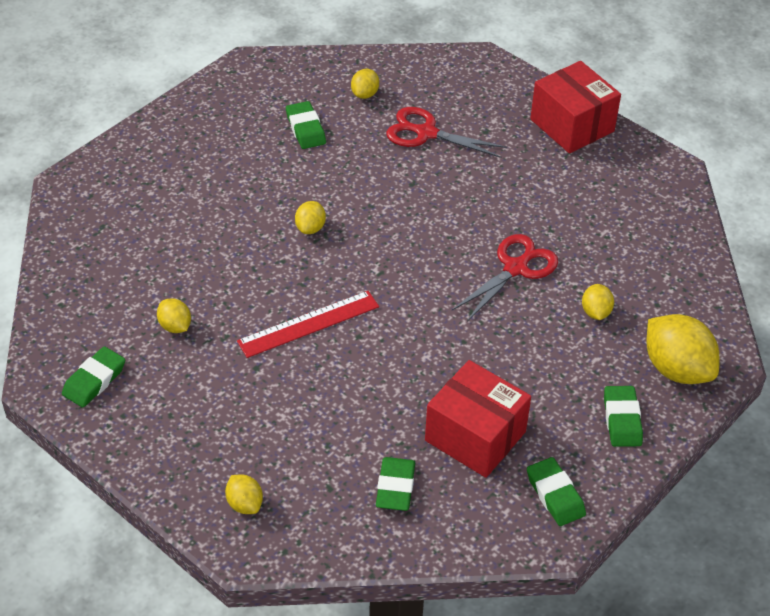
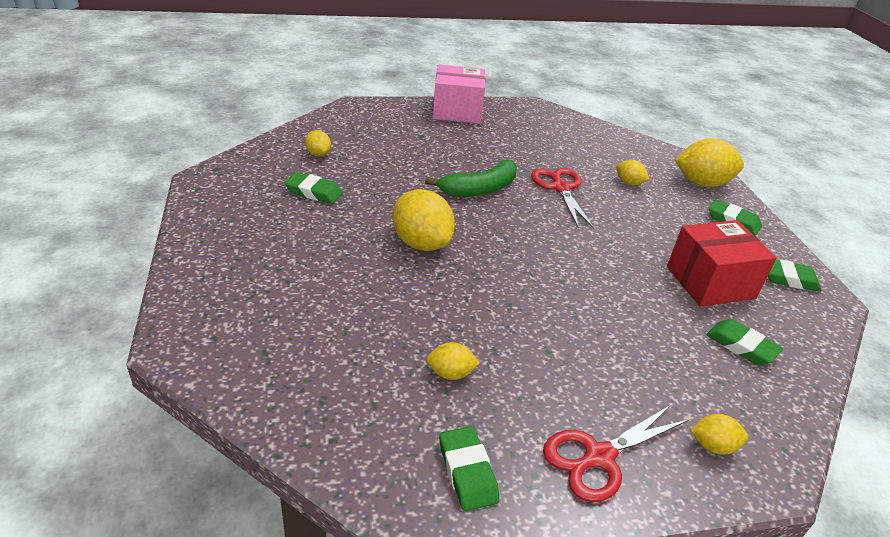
camera: 55 degrees left, 10 degrees down
red ruler [237,291,379,358] -> none
yellow lemon [295,201,326,234] -> yellow lemon [392,189,455,251], size x1.96
red scissors [386,107,507,158] -> red scissors moved to [543,404,690,502]
red box [530,61,621,154] -> pink box [433,65,485,124]
none -> green banana [425,160,517,197]

